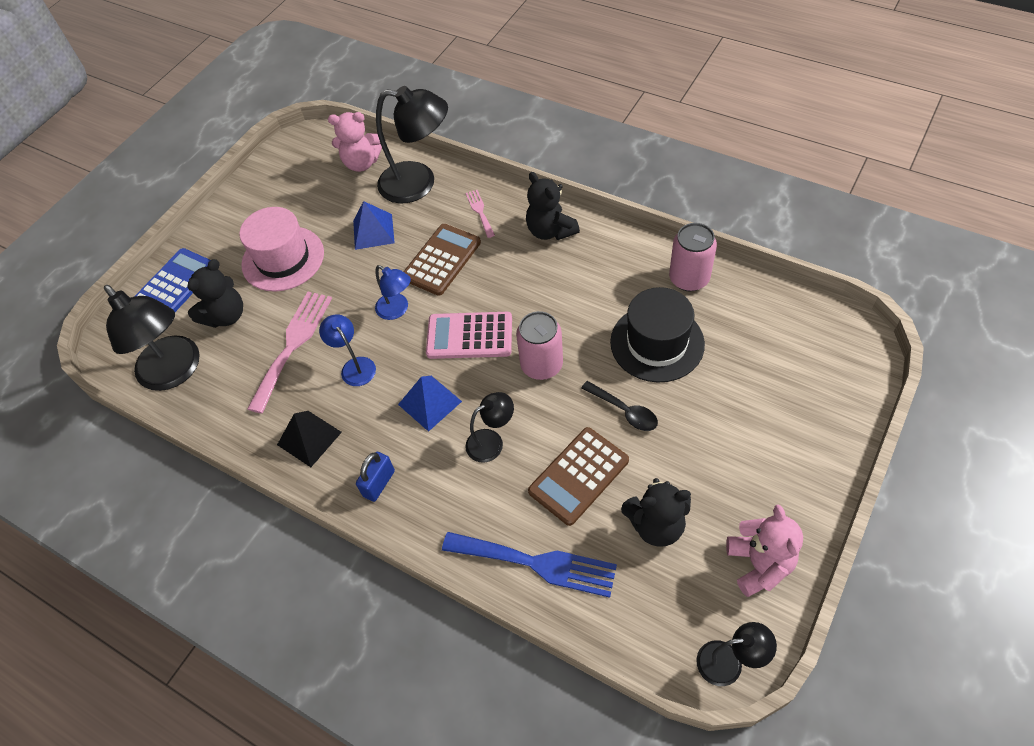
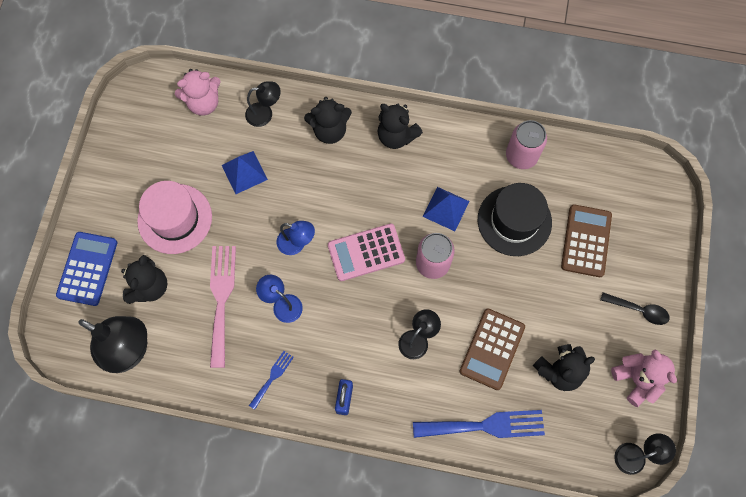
camera: 25 degrees left, 15 degrees up
black pyramid [277,411,342,467] -> blue fork [249,351,294,410]
black lamp [376,86,448,203] -> black lamp [245,81,281,127], size x0.52
blue pyramid [398,376,462,432] -> blue pyramid moved to [422,187,470,231]
brown calculator [403,224,481,296] -> brown calculator moved to [561,204,612,277]
pink fork [466,190,495,238] -> black teddy bear [304,97,352,144]
black spoon [581,381,658,431] -> black spoon moved to [600,292,670,325]

